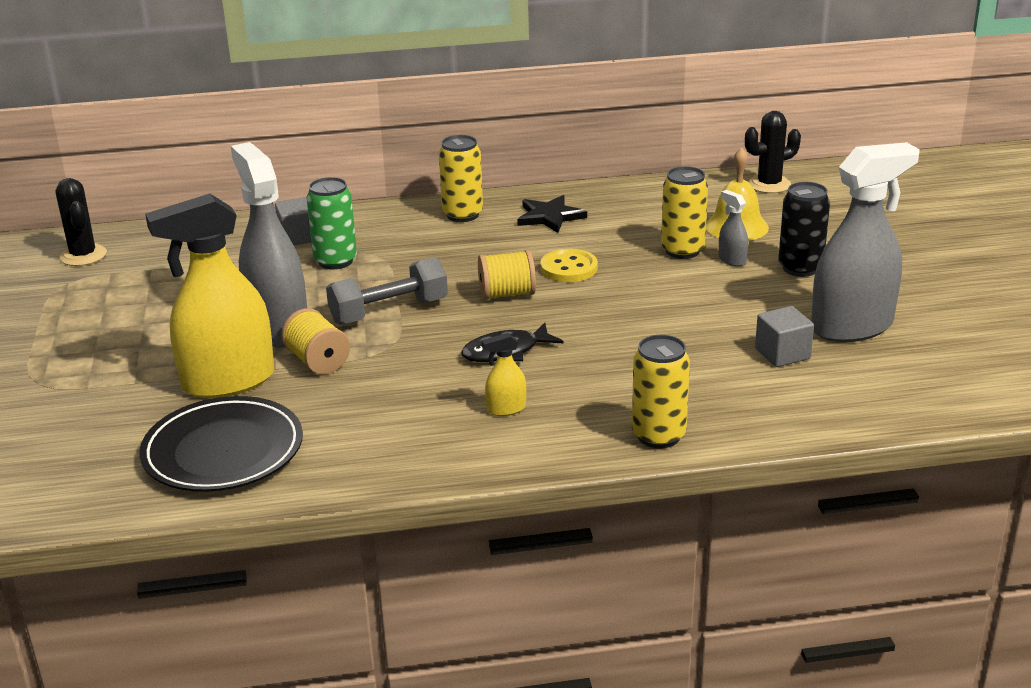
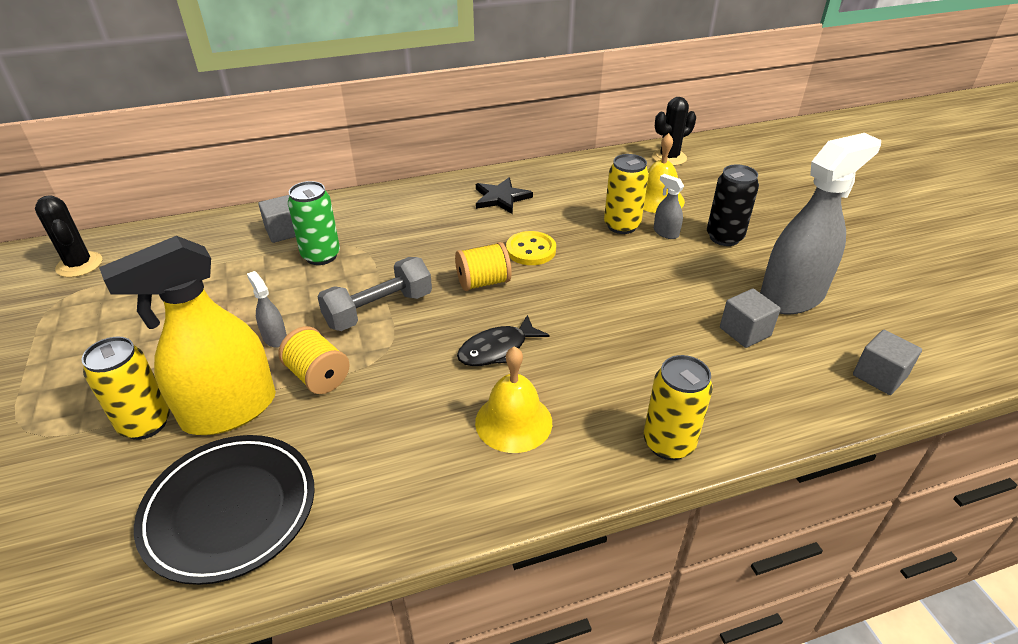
camera: 10 degrees left, 10 degrees up
grey spray bottle [231,142,307,347] -> grey spray bottle [247,271,287,347], size x0.41
yellow can [439,135,483,222] -> yellow can moved to [81,336,170,440]
yellow spray bottle [482,333,526,416] -> yellow bell [475,346,552,453]
none -> grey cube [853,330,922,395]

